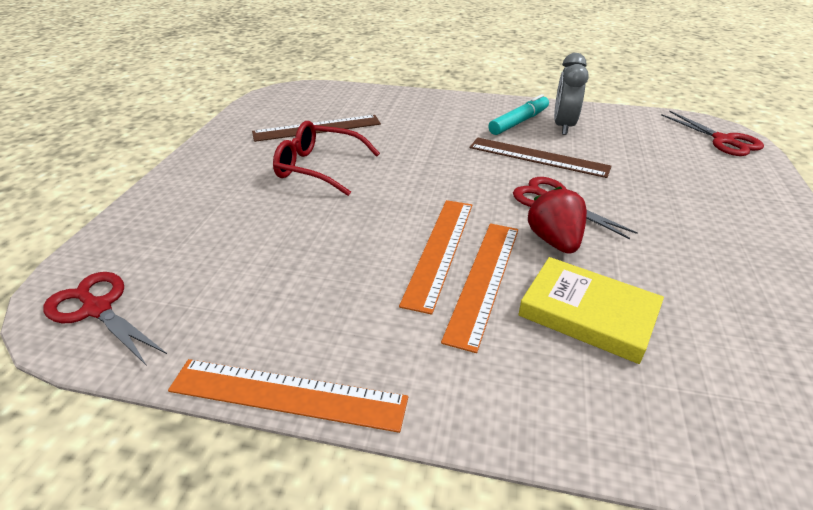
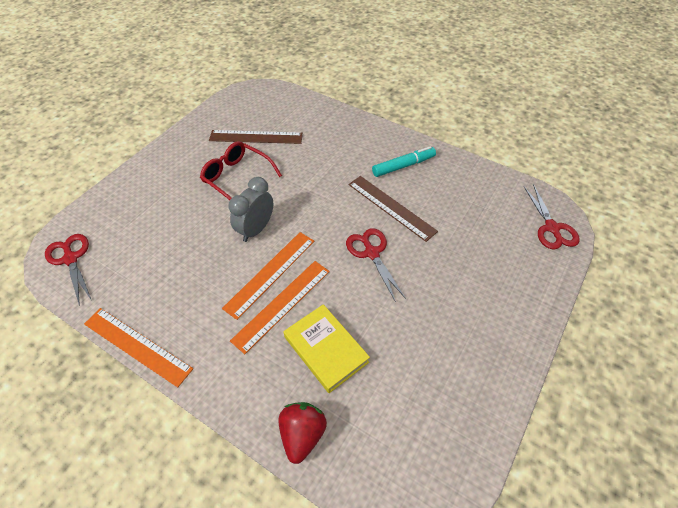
camera: 20 degrees right, 15 degrees up
red strawberry [528,187,587,254] -> red strawberry moved to [278,402,327,464]
grey clock [554,53,589,135] -> grey clock moved to [228,177,273,242]

